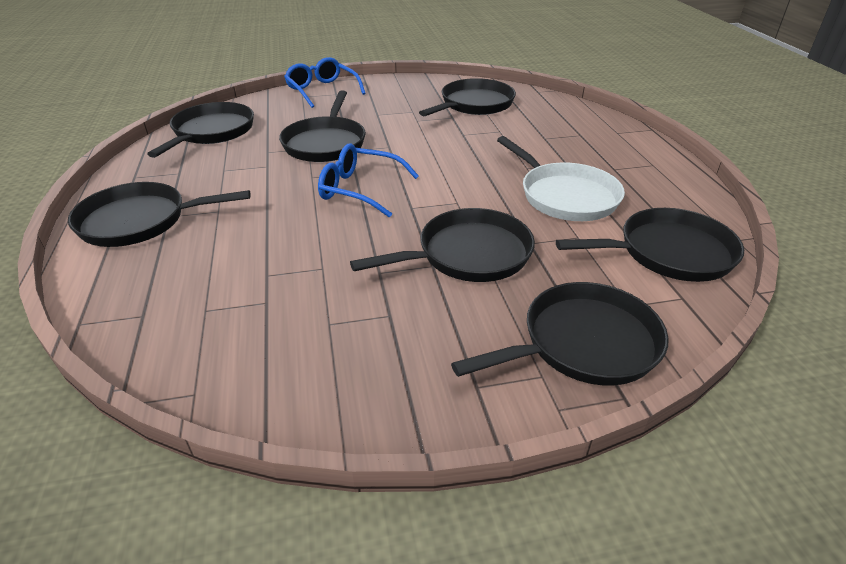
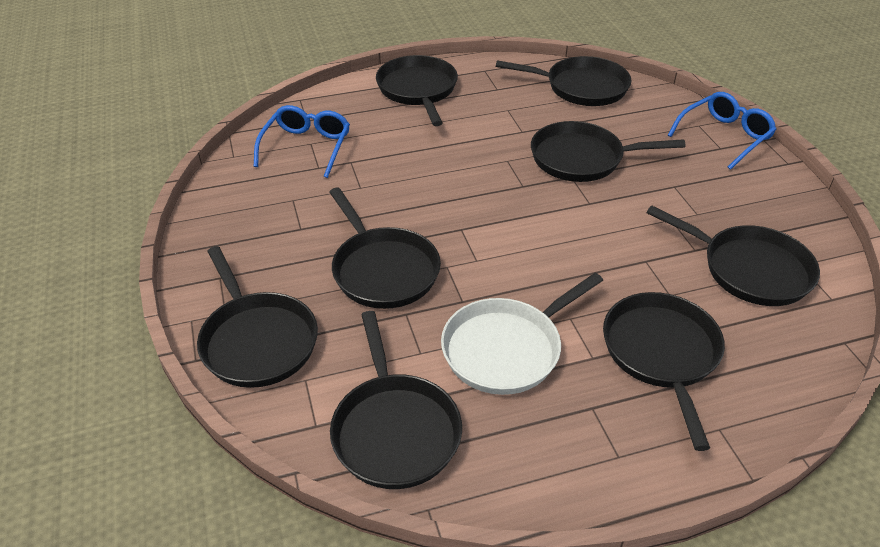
camera: 85 degrees right, 5 degrees up
blue glasses [318,144,419,218] -> blue glasses moved to [254,105,350,178]
none -> black pan [603,292,725,451]

